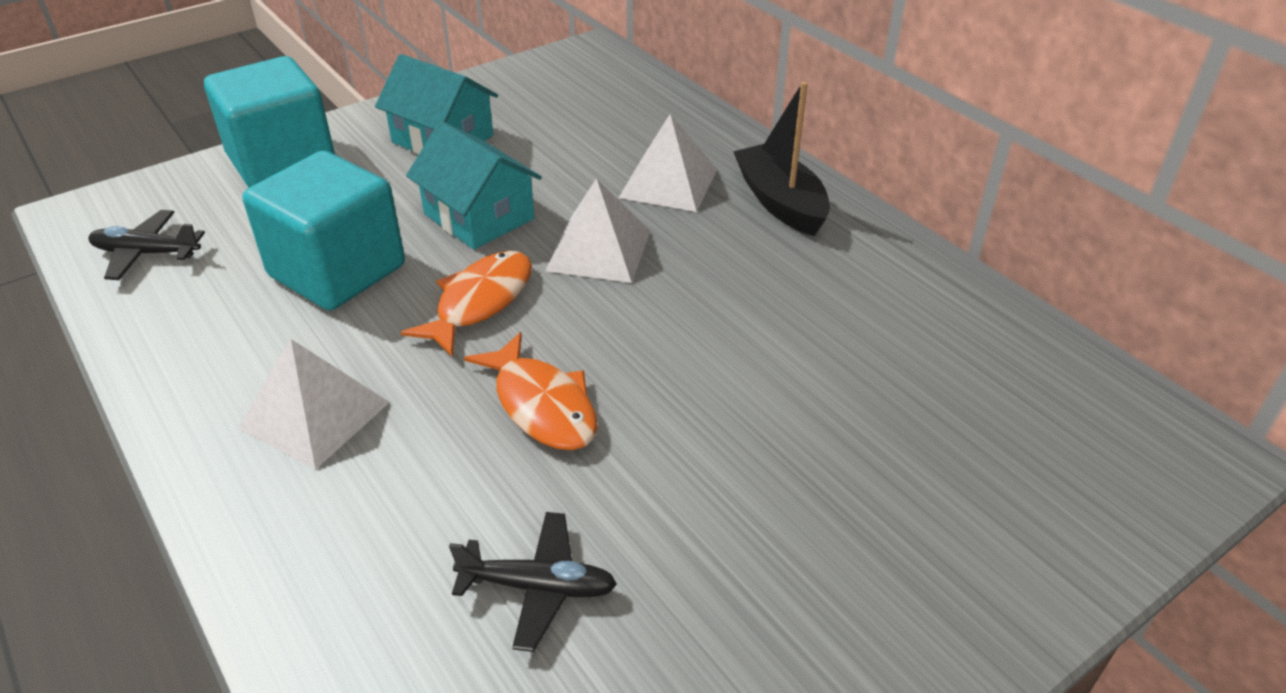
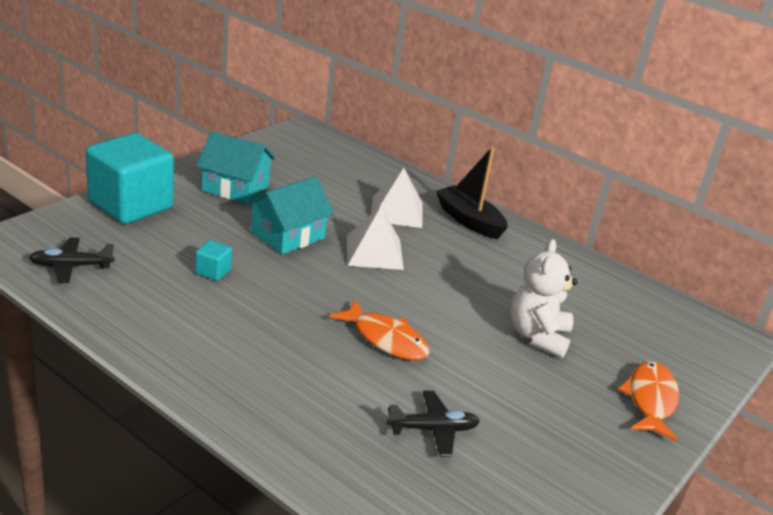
camera: 20 degrees left, 10 degrees down
white pyramid [238,339,390,470] -> none
turquoise cube [243,151,405,310] -> turquoise cube [195,240,232,281], size x0.40
orange fish [400,251,532,357] -> orange fish moved to [618,361,679,441]
turquoise house [406,121,542,250] -> turquoise house turned 75 degrees counterclockwise [246,176,334,255]
none -> white teddy bear [510,239,578,358]

